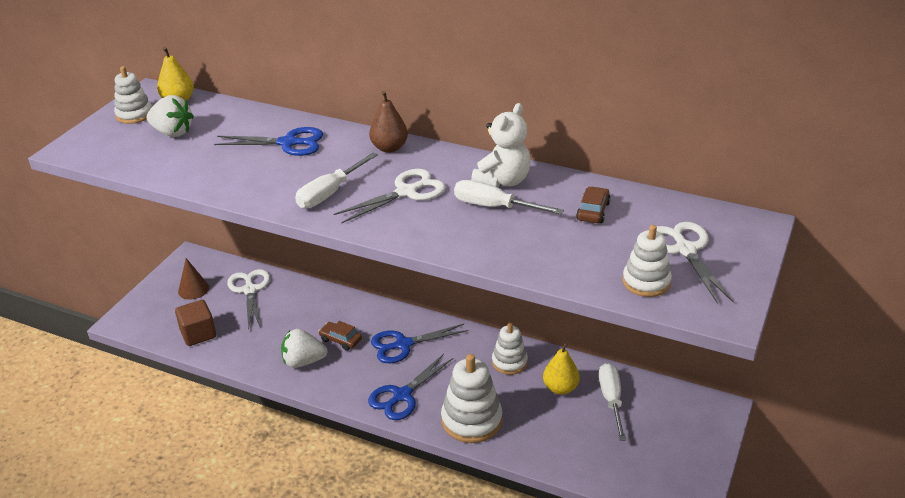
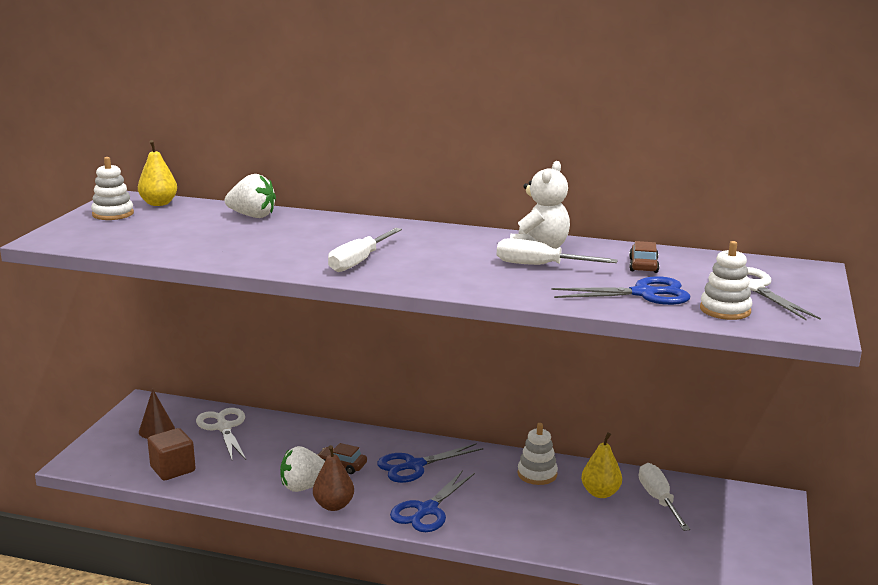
camera: 10 degrees left, 15 degrees down
white strawberry [147,95,194,137] -> white strawberry moved to [225,174,276,218]
blue scissors [214,127,323,156] -> blue scissors moved to [551,276,690,305]
white scissors [334,169,446,223] -> none
brown pear [369,91,408,153] -> brown pear moved to [313,445,354,511]
white stacking toy [441,354,502,443] -> none

